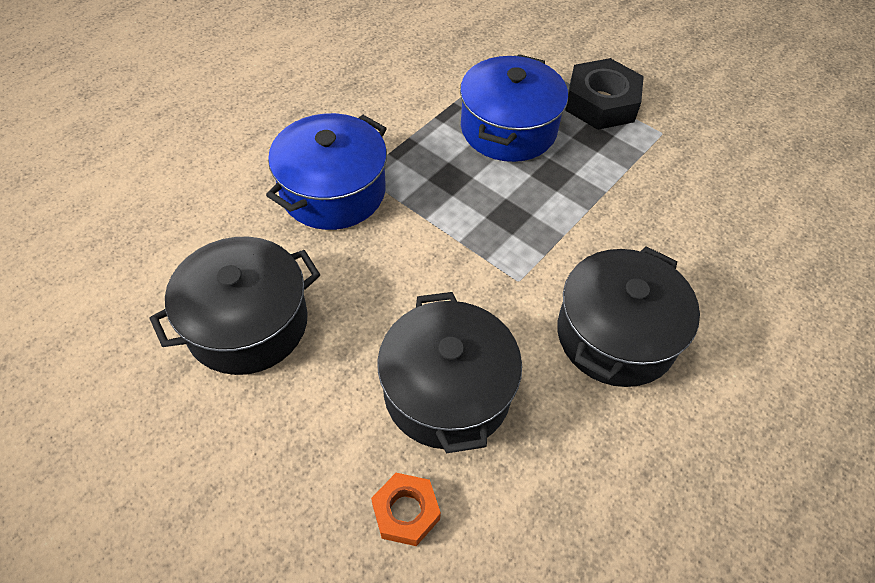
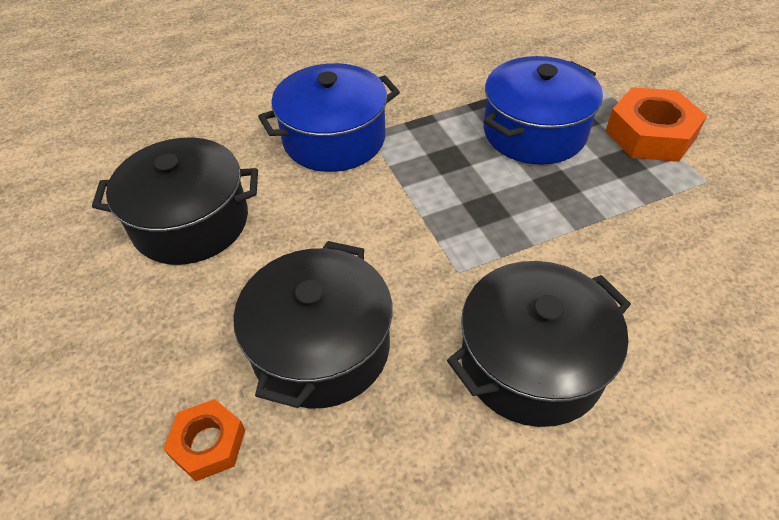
camera: 30 degrees right, 5 degrees down
black nut [565,58,644,130] -> orange nut [606,87,707,162]

